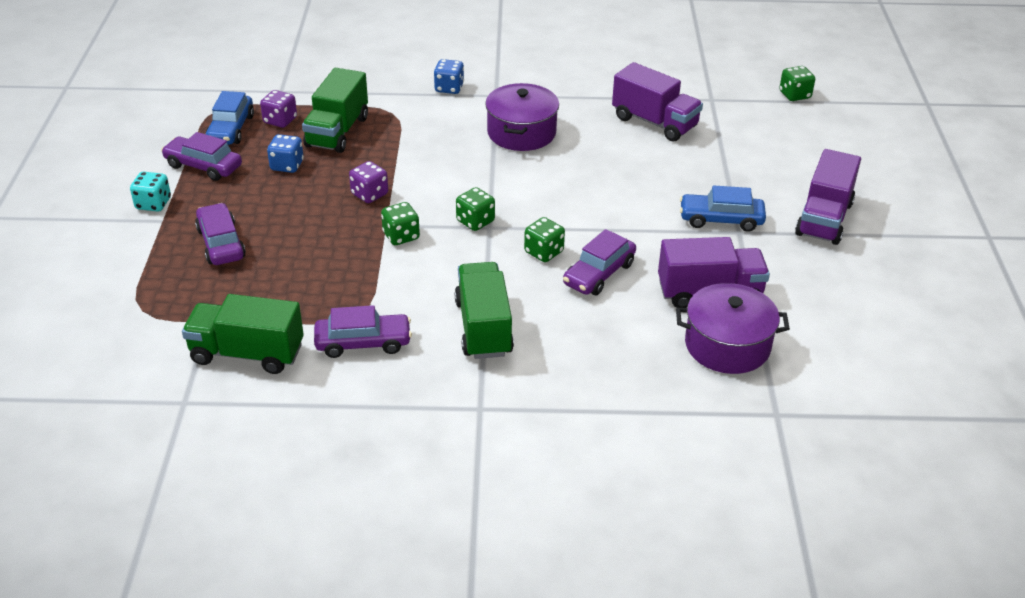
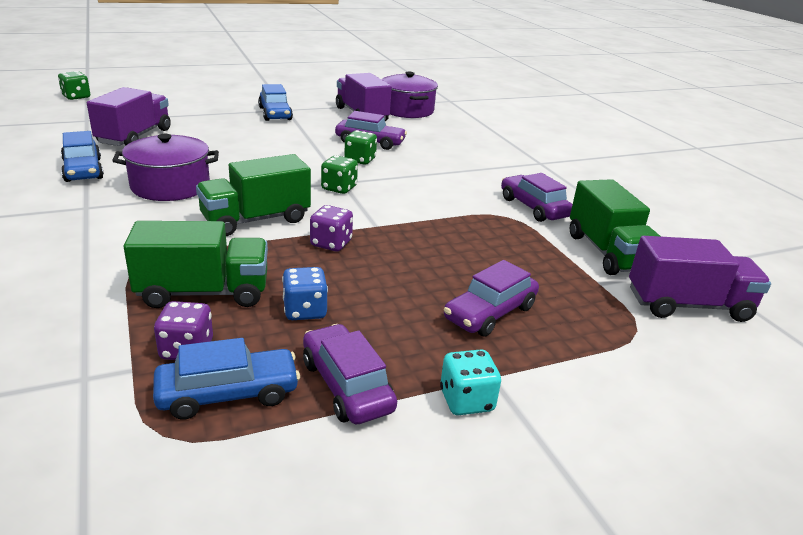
camera: 115 degrees left, 10 degrees down
purple car [161,132,242,181] -> purple car turned 150 degrees clockwise [303,324,397,424]
green dice [381,202,420,245] -> none
blue dice [434,59,464,94] -> none
green truck [455,262,514,359] -> green truck moved to [196,154,311,236]
purple truck [795,149,861,245] -> purple truck moved to [629,236,771,322]
none -> blue car [61,131,104,182]

